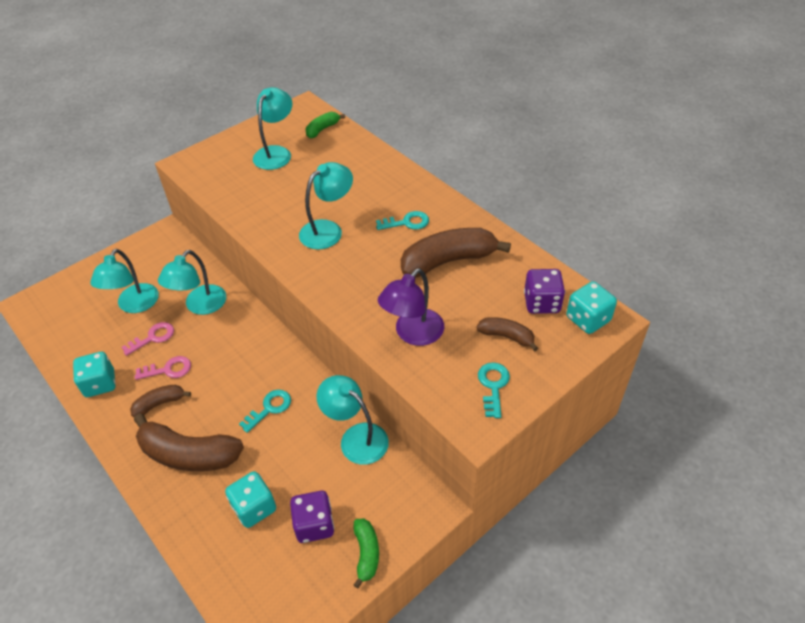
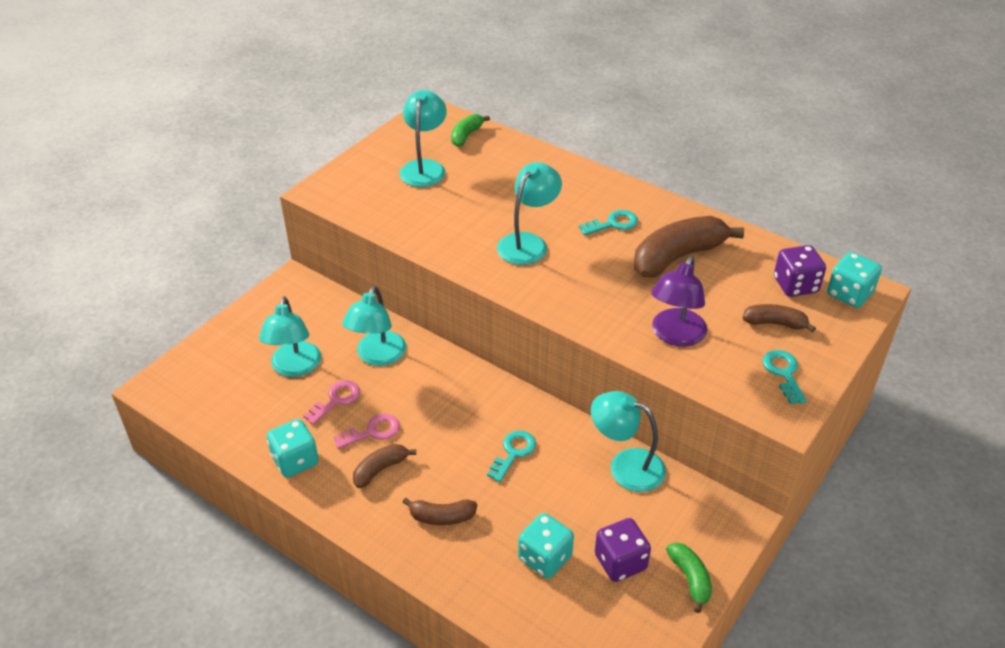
camera: 15 degrees left, 5 degrees down
brown banana [134,413,244,471] -> brown banana [402,498,477,525], size x0.52

